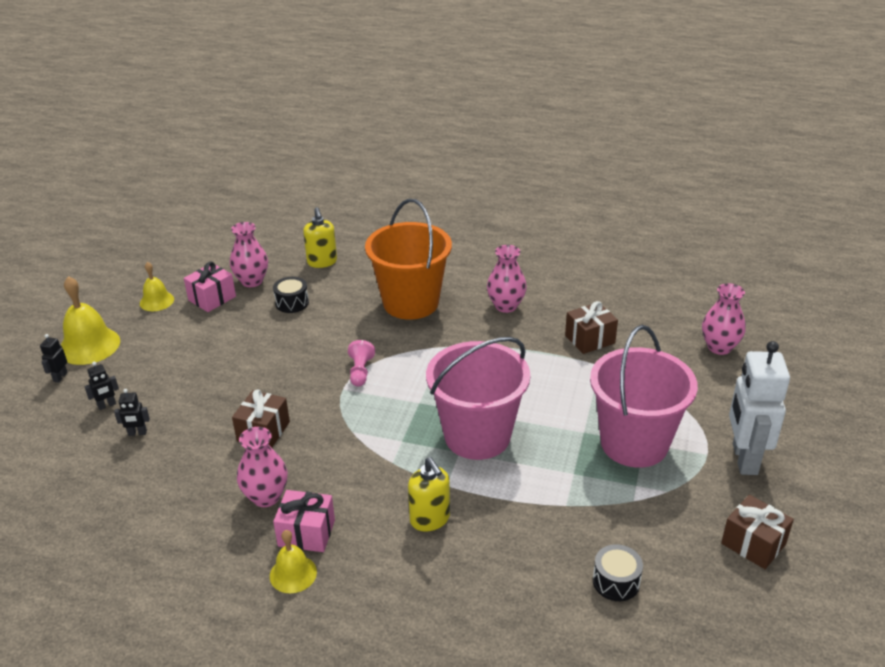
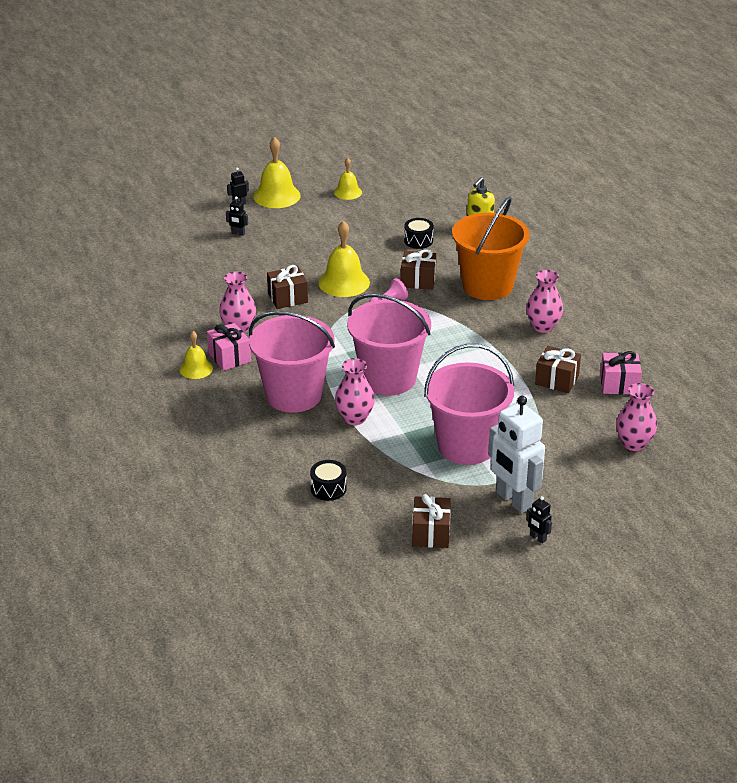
camera: 50 degrees right, 0 degrees up
black robot [114,389,150,436] -> black robot moved to [526,496,552,544]
pink gift [184,262,236,312] -> pink gift moved to [600,351,642,394]
pink vase [230,222,268,287] -> pink vase moved to [335,358,375,425]
yellow soap dispenser [408,457,450,532] -> pink bucket [249,311,335,413]
white robot [729,341,790,475] -> white robot turned 90 degrees counterclockwise [488,396,545,513]
none -> yellow bell [318,221,370,297]
none -> brown gift [401,249,437,290]

